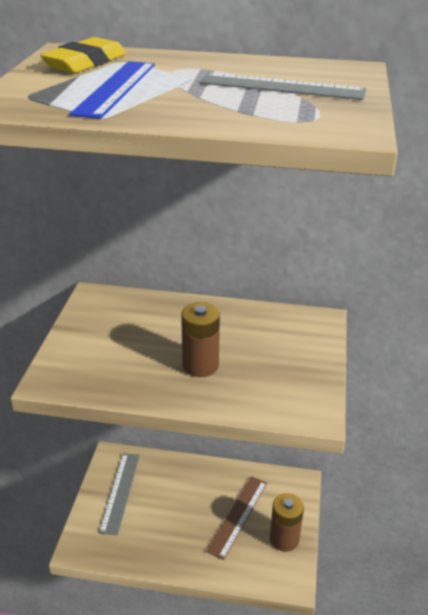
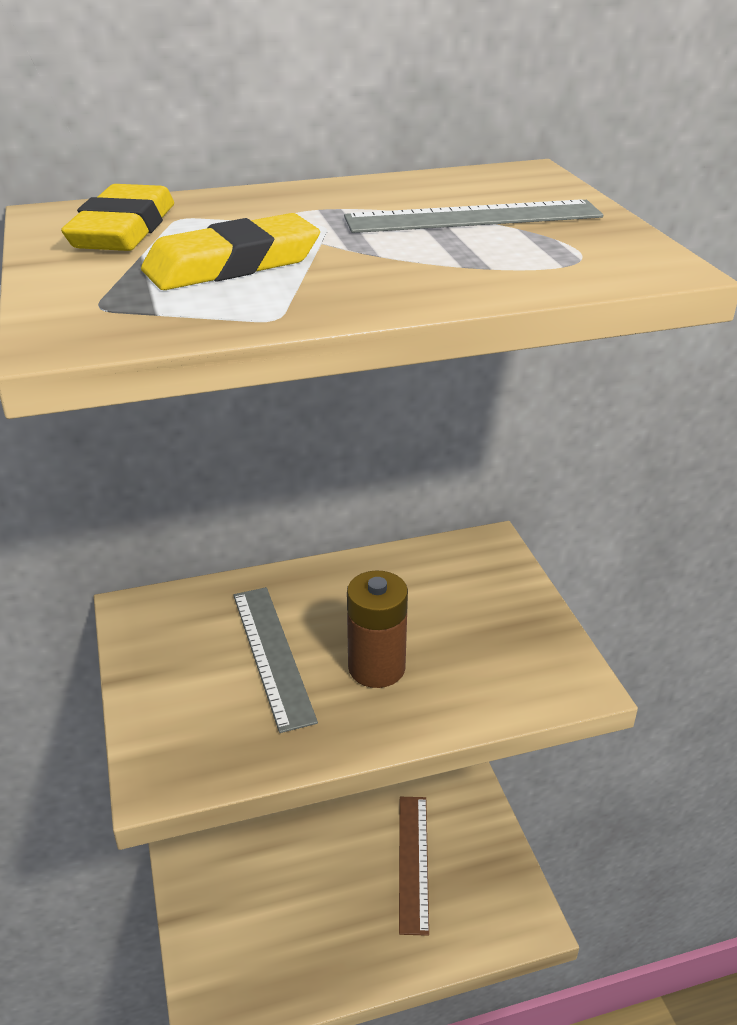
camera: 25 degrees left, 0 degrees up
blue ruler [70,61,155,119] -> yellow eraser [141,213,320,290]
grey ruler [99,453,140,536] -> grey ruler moved to [233,587,318,733]
brown battery [270,493,304,552] -> none

